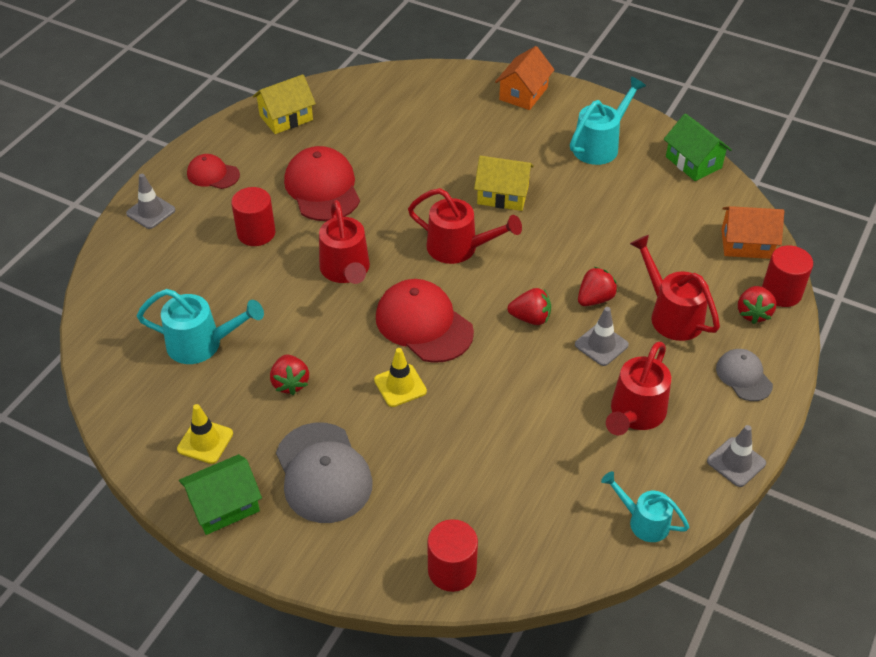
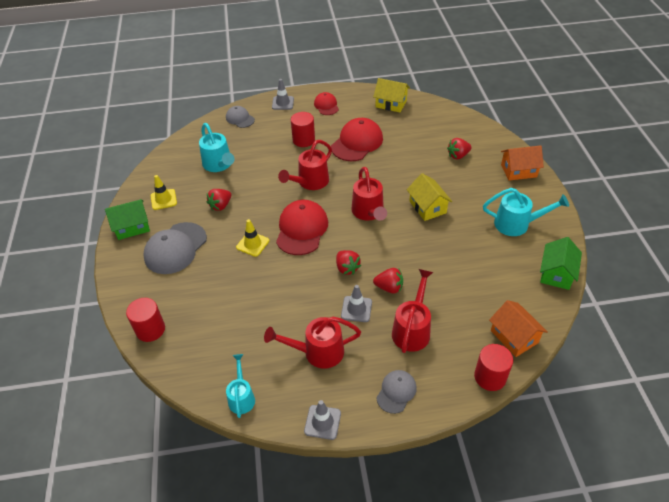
camera: 55 degrees right, 0 degrees up
green house [179,454,262,535] -> green house turned 45 degrees counterclockwise [105,199,150,240]
red strawberry [738,286,776,324] -> red strawberry moved to [447,138,472,159]
none -> grey cap [226,106,255,128]

